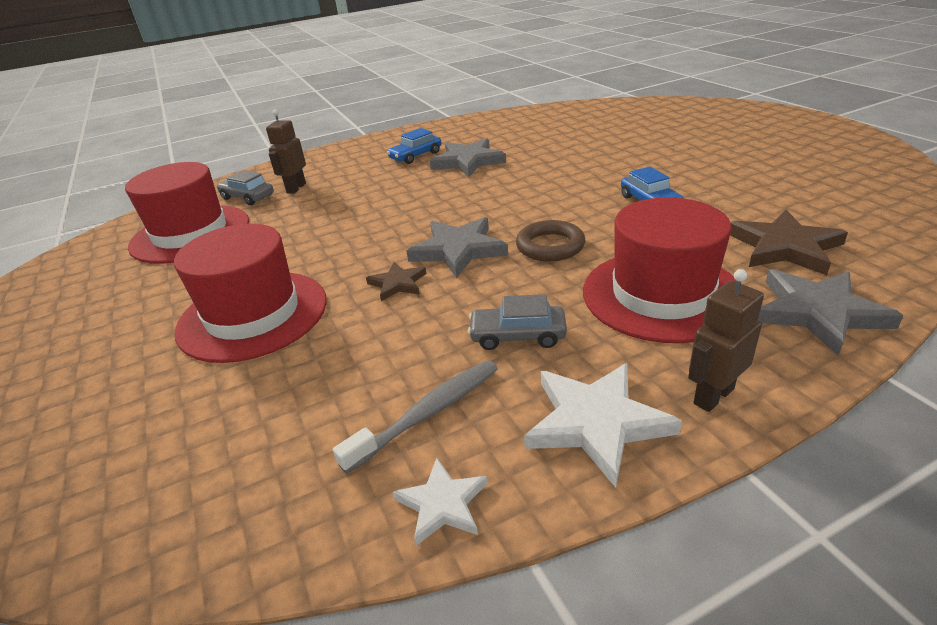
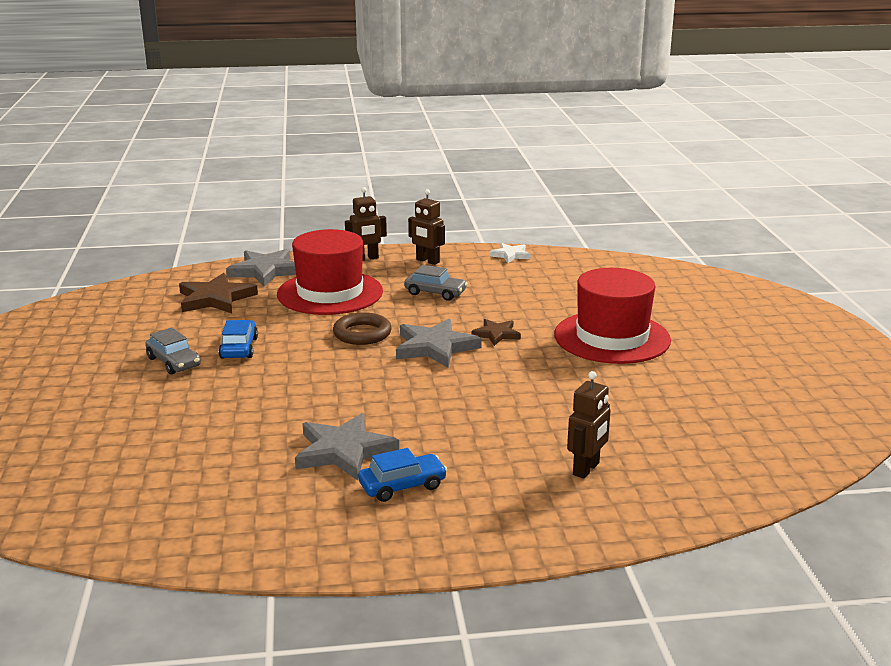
camera: 165 degrees left, 10 degrees down
red hat [125,162,249,264] -> none
grey car [217,170,274,205] -> grey car moved to [145,327,201,375]
grey toothbrush [333,360,498,474] -> none
white star [524,363,682,488] -> brown robot [408,189,445,265]

